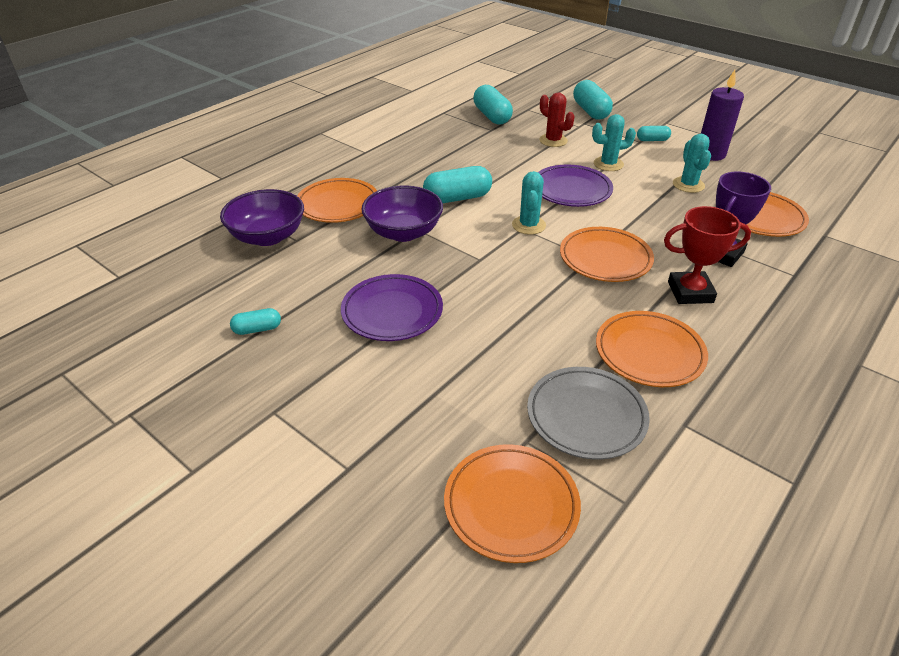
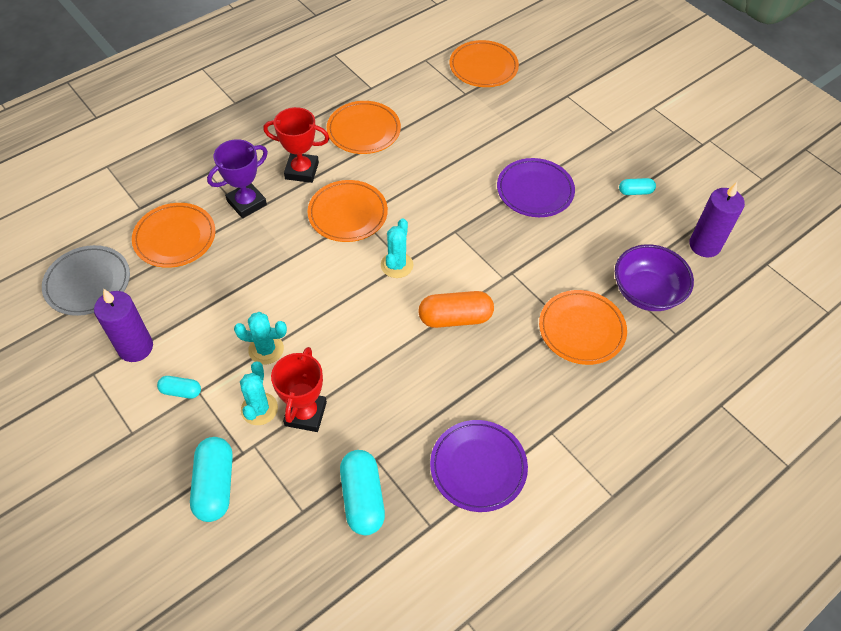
camera: 170 degrees left, 15 degrees up
purple bowl [361,186,443,242] -> none
turquoise capsule [423,166,492,203] -> orange capsule [418,291,494,328]
grey plate [527,367,650,460] -> grey plate moved to [42,245,130,316]
purple plate [538,164,613,207] -> purple plate moved to [430,420,528,512]
red cactus [539,92,574,147] -> red trophy [271,347,327,432]
turquoise cactus [673,134,711,193] -> turquoise cactus moved to [240,361,278,425]
none -> purple candle [689,182,745,257]

